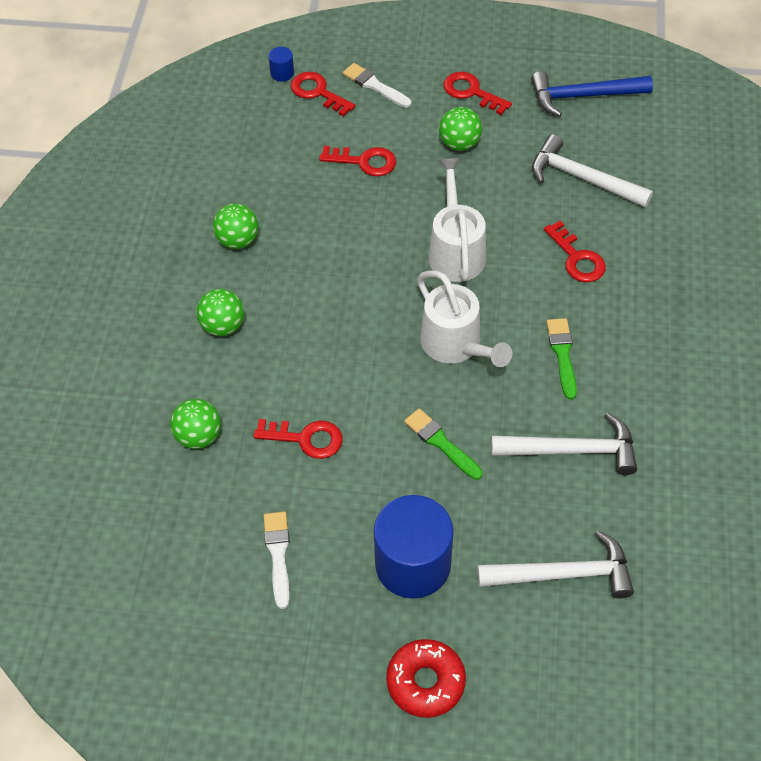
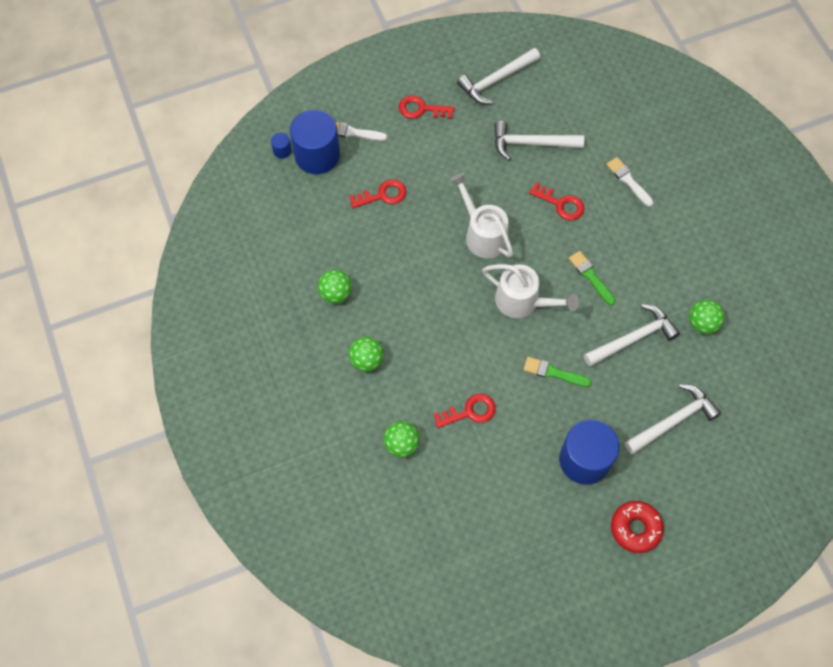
camera: 30 degrees left, 10 degrees up
white brush [264,511,290,609] -> white brush moved to [606,157,654,207]
red key [291,72,355,117] -> blue cylinder [290,110,340,174]
green ball [439,107,482,151] -> green ball moved to [689,300,725,334]
blue hammer [531,71,653,117] -> white hammer [457,48,540,104]

